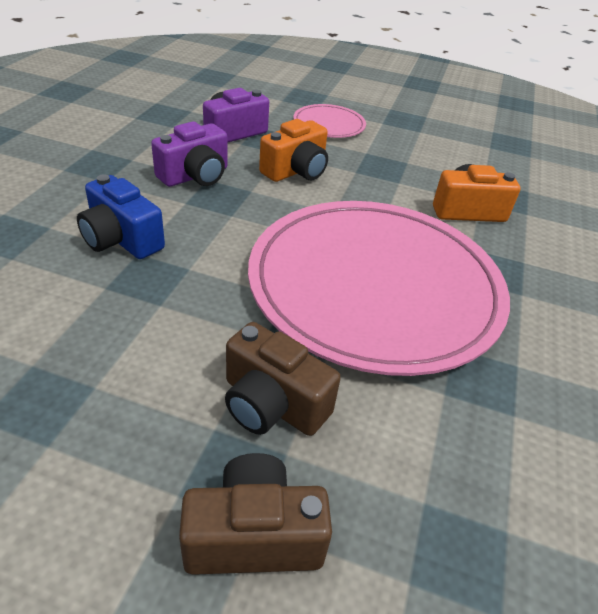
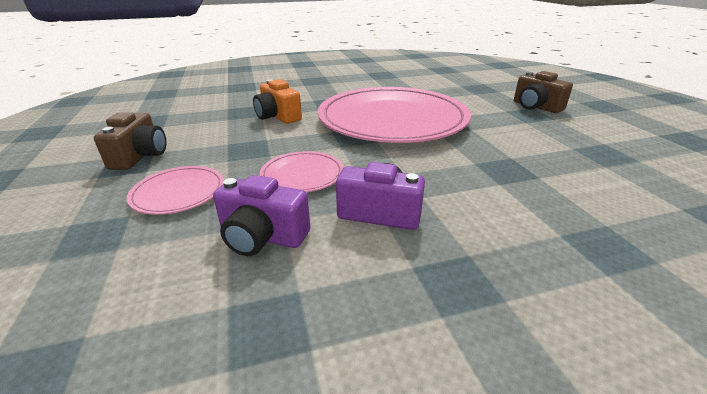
camera: 120 degrees left, 10 degrees down
blue camera [77,174,165,259] -> none
brown camera [225,322,341,436] -> brown camera moved to [94,112,166,170]
orange camera [259,119,328,182] -> pink plate [260,151,344,192]

